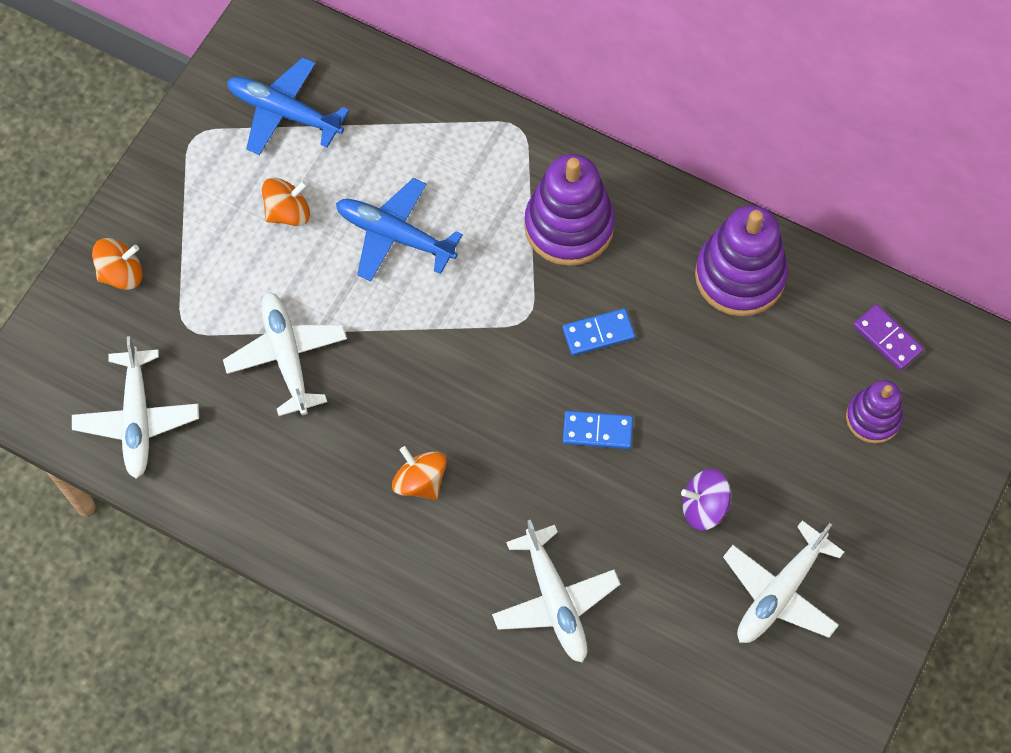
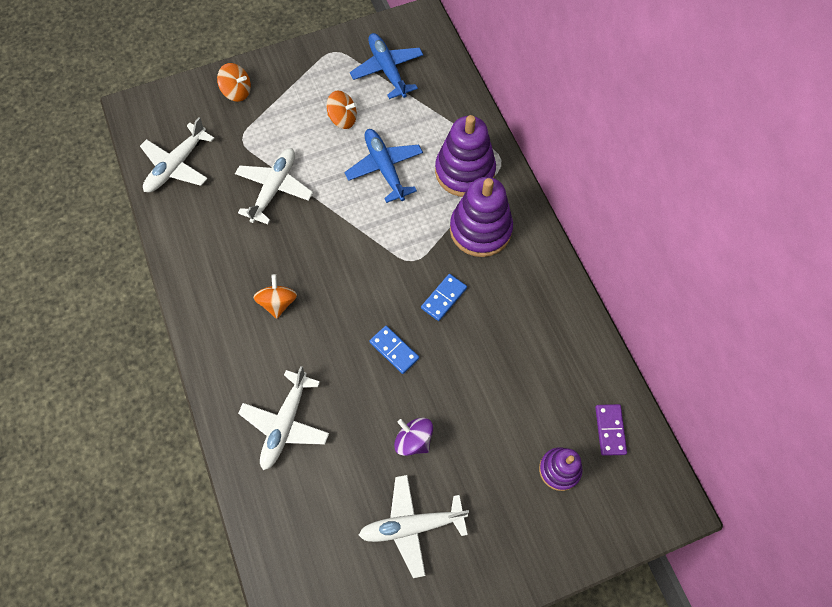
camera: 40 degrees right, 0 degrees up
blue domino [563,308,635,356] -> blue domino turned 75 degrees counterclockwise [421,274,467,321]
purple stacking toy [695,205,788,316] -> purple stacking toy moved to [435,115,496,197]

